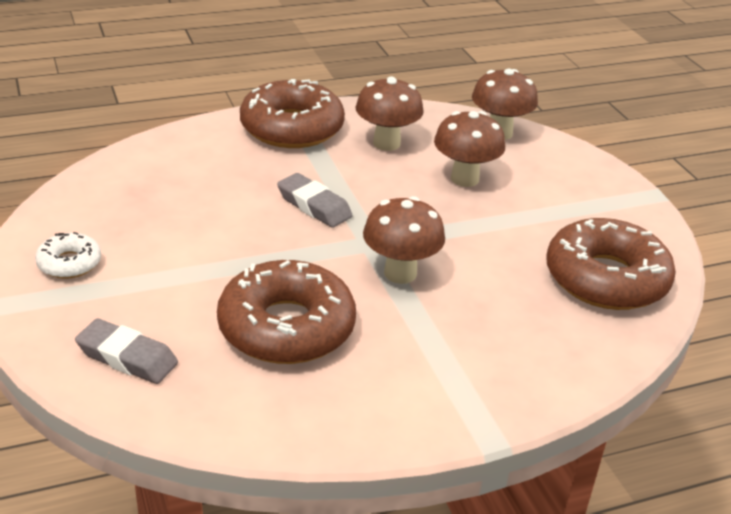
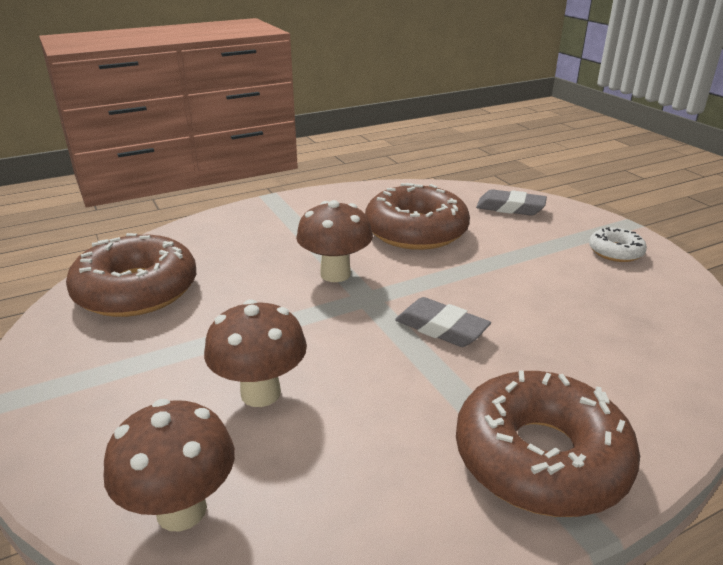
camera: 175 degrees right, 5 degrees down
brown mushroom [356,76,424,151] -> none

